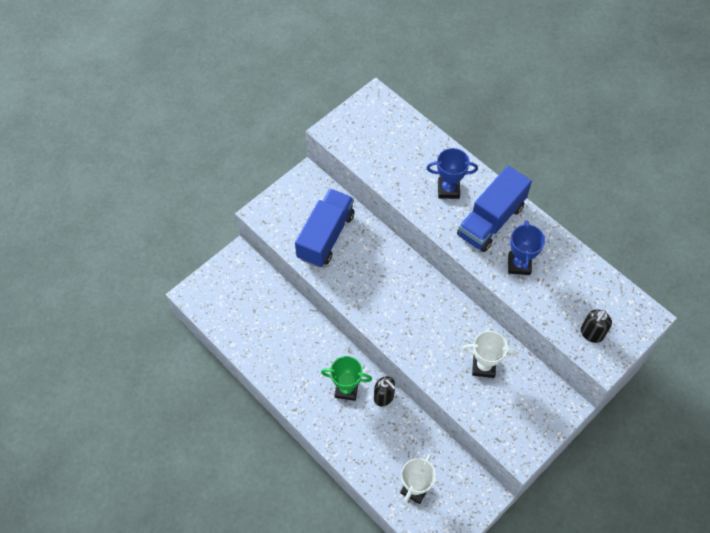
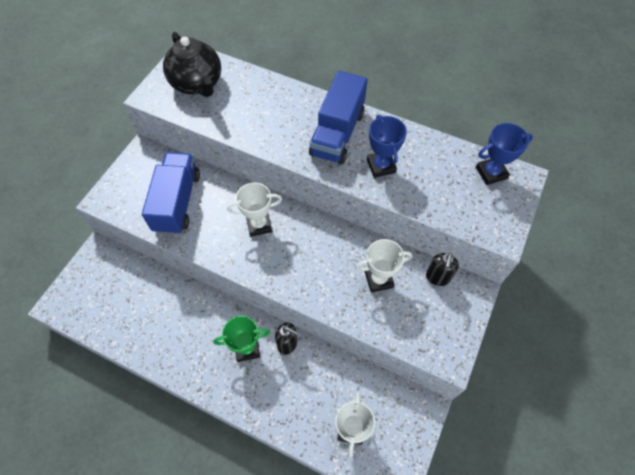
camera: 20 degrees left, 0 degrees up
blue trophy [426,148,478,199] -> blue trophy moved to [476,123,533,185]
black soap dispenser [581,310,612,343] -> black soap dispenser moved to [426,253,459,286]
none -> black teapot [163,32,221,97]
none -> white trophy [227,182,282,237]

